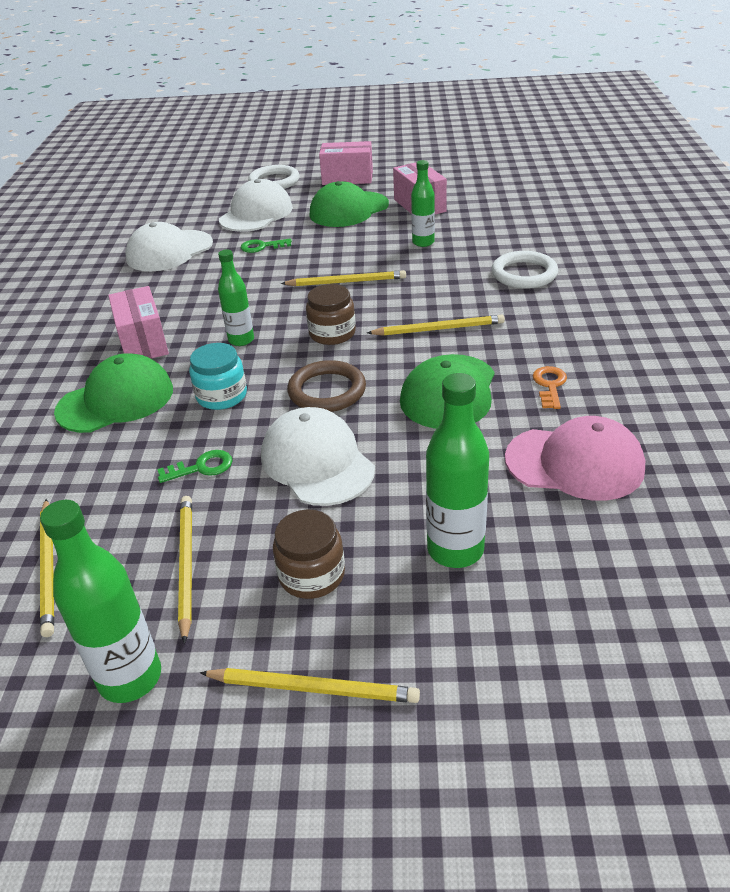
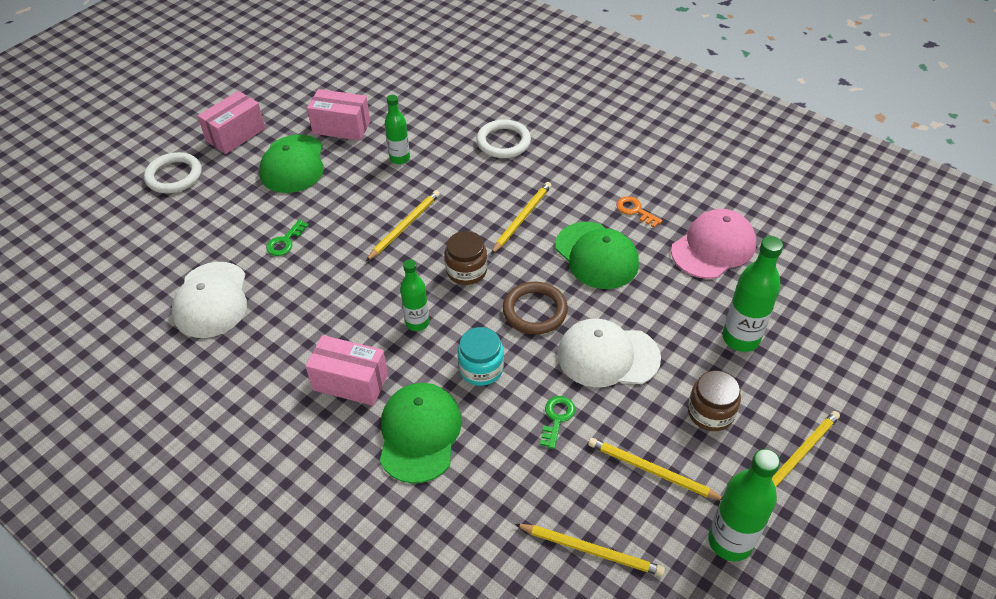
camera: 55 degrees left, 10 degrees up
white cap [219,179,293,232] -> none

